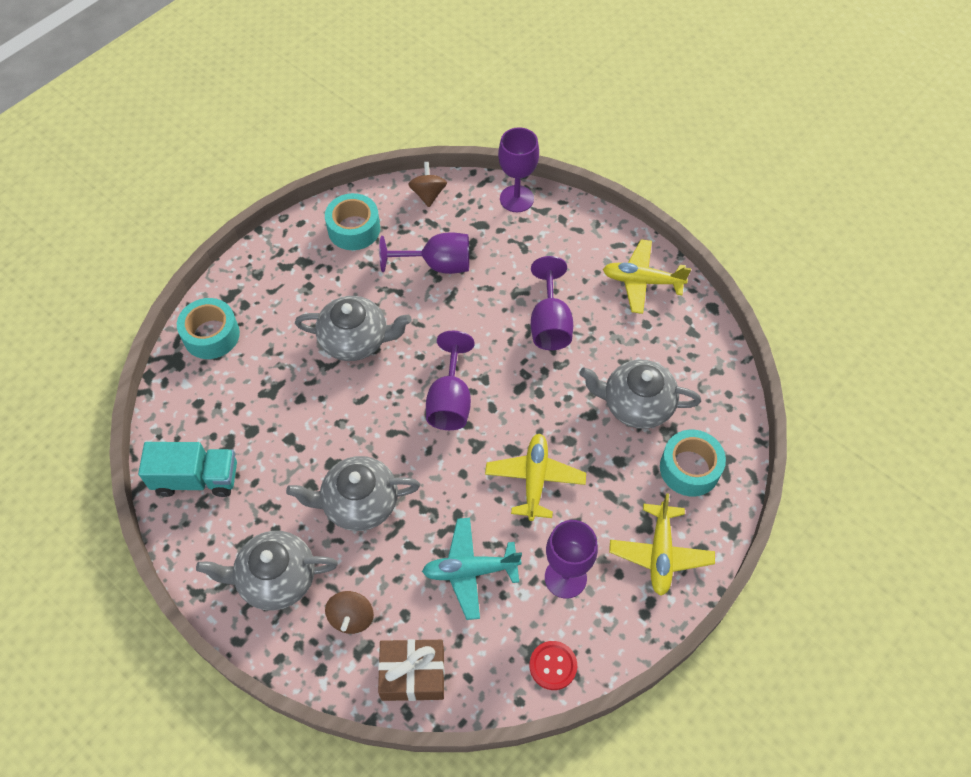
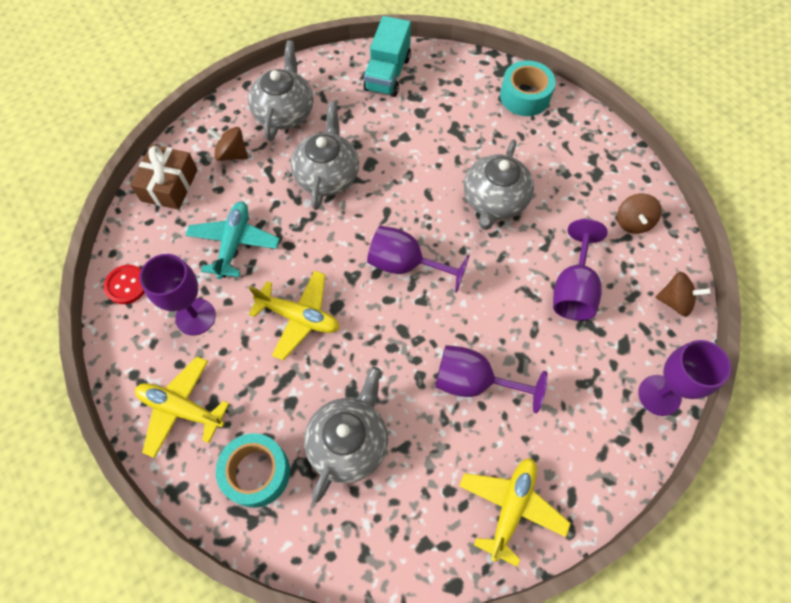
camera: 105 degrees right, 5 degrees up
turquoise tape [325,193,380,250] -> brown spinning top [617,193,662,234]

